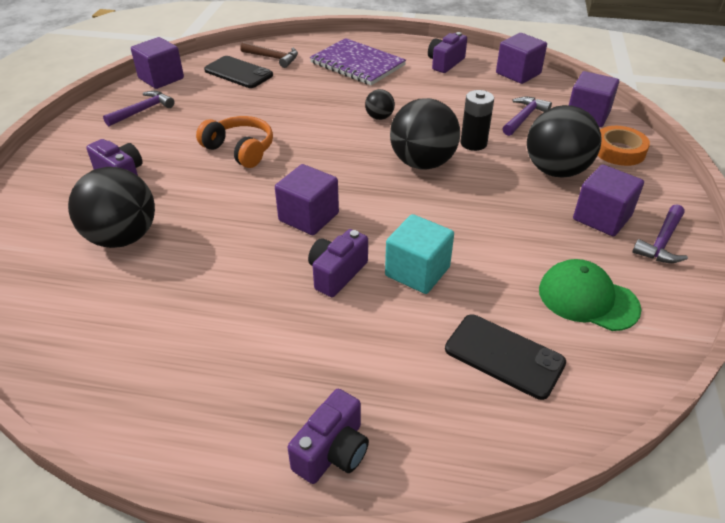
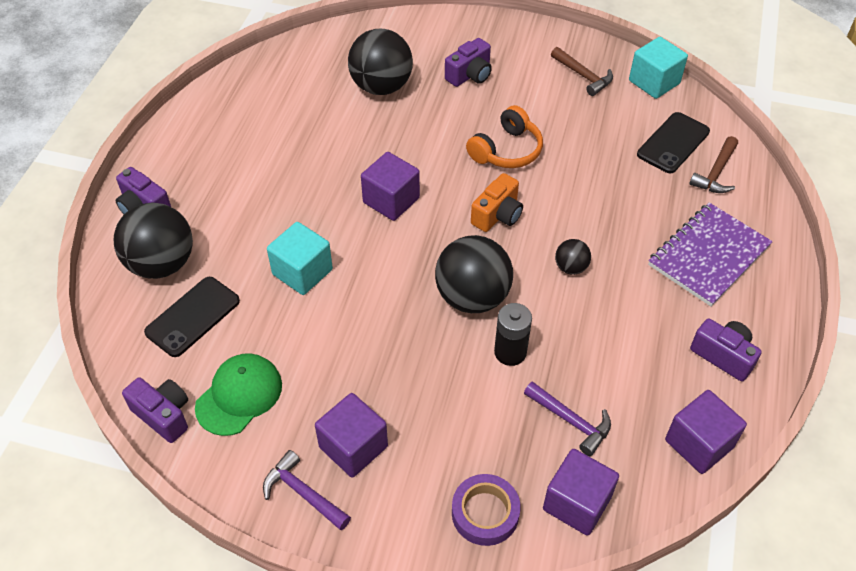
camera: 95 degrees right, 10 degrees up
purple hammer [103,91,175,126] -> brown hammer [551,47,613,96]
purple cube [131,37,184,89] -> turquoise cube [629,37,688,99]
purple camera [308,229,368,297] -> purple camera moved to [122,377,188,443]
black ball [527,105,601,178] -> black ball moved to [114,203,193,279]
orange tape [598,126,650,166] -> purple tape [452,474,520,546]
none -> orange camera [471,173,523,232]

